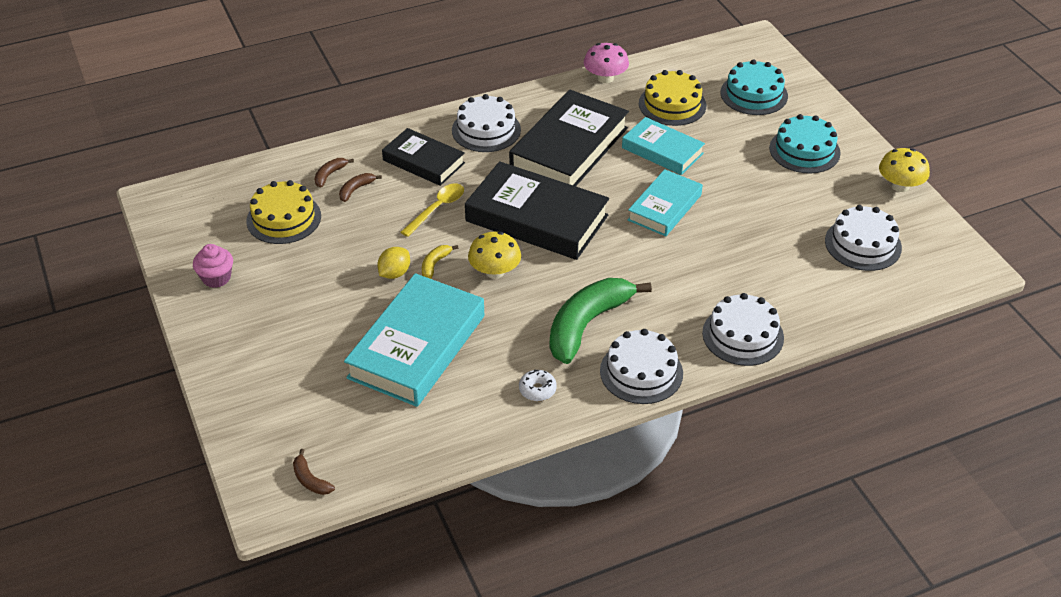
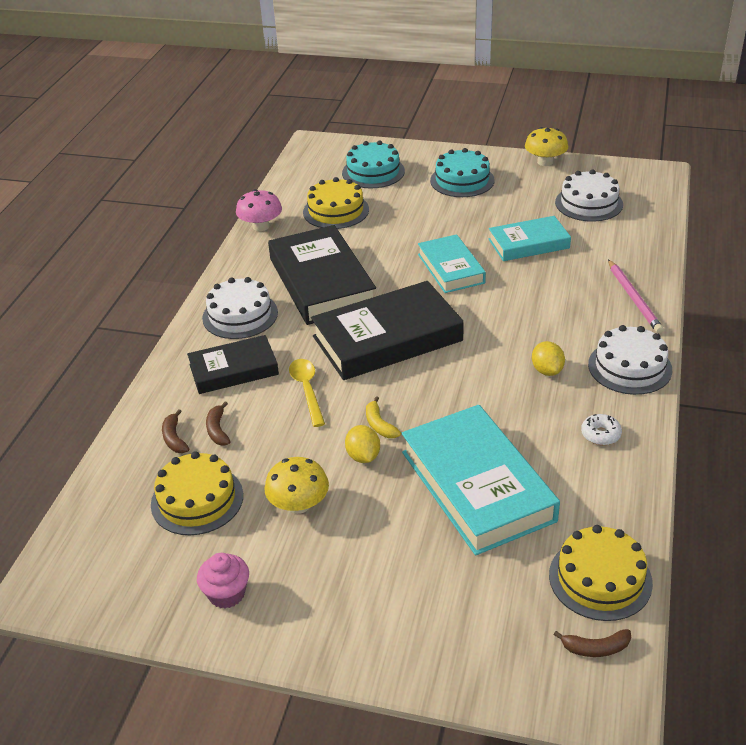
camera: 50 degrees left, 5 degrees down
yellow mushroom [468,232,521,279] -> yellow mushroom moved to [265,457,329,514]
green banana [550,278,652,364] -> yellow lemon [532,341,565,376]
turquoise book [622,117,705,175] -> turquoise book moved to [489,216,571,261]
white cake [702,293,784,366] -> pink pencil [608,259,664,333]
none -> yellow cake [549,525,653,621]

